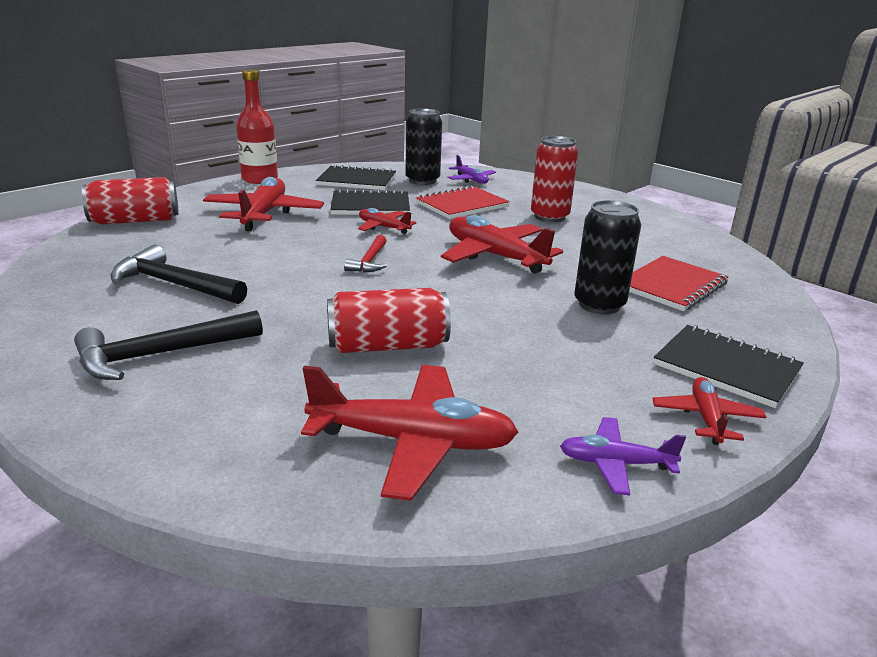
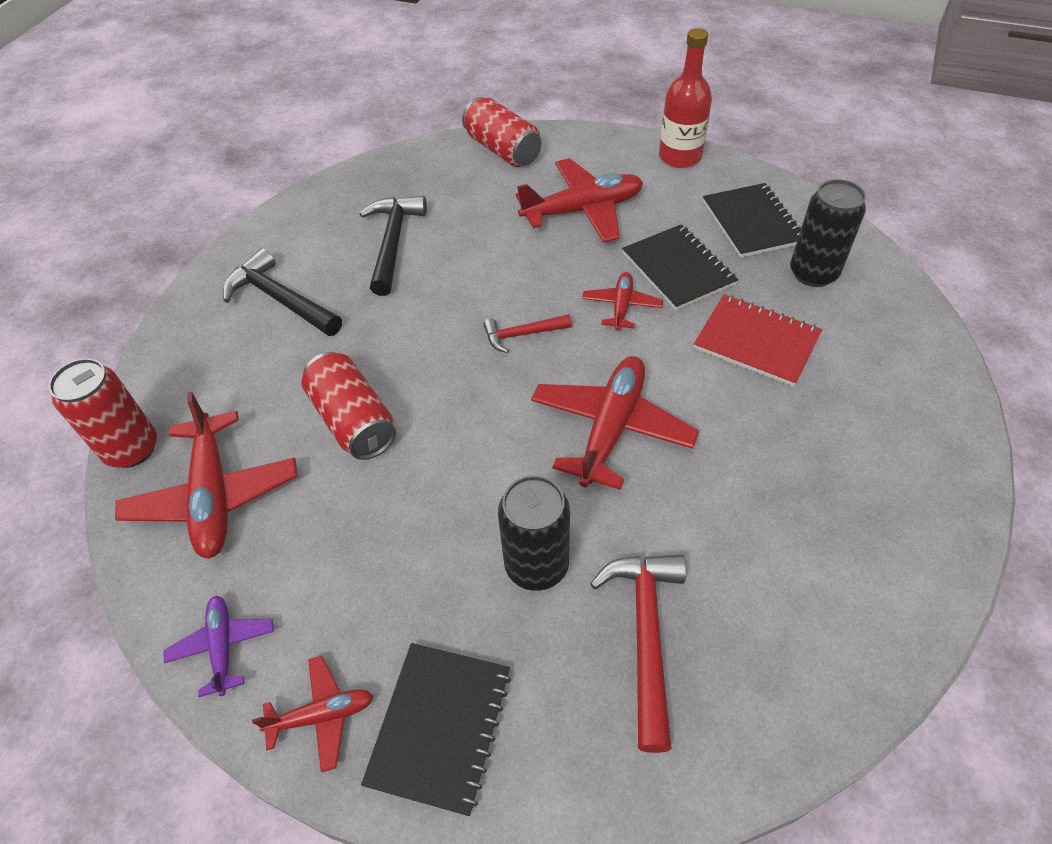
camera: 70 degrees right, 25 degrees up
purple plane [448,155,496,184] -> none
red can [531,136,578,222] -> red can moved to [48,358,157,468]
red notebook [629,256,729,311] -> red hammer [590,555,686,753]

